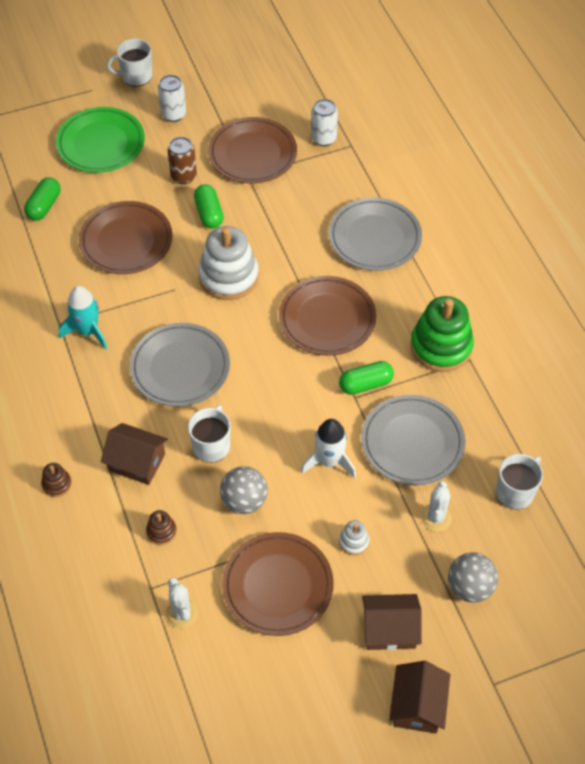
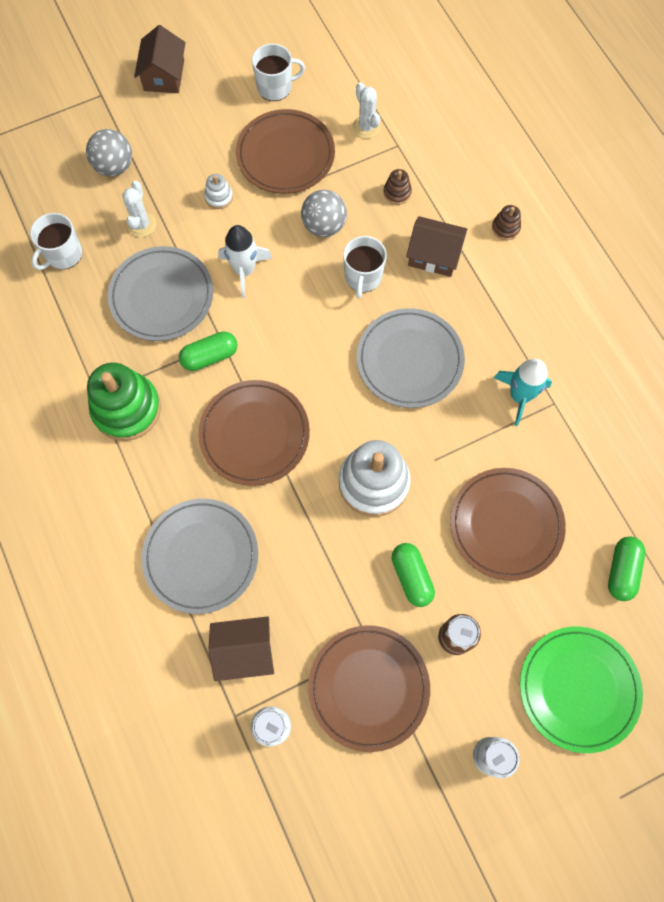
camera: 175 degrees right, 15 degrees up
white mug [107,39,152,86] -> white mug moved to [252,43,305,101]
brown house [362,594,422,650] -> brown house moved to [208,616,274,681]

